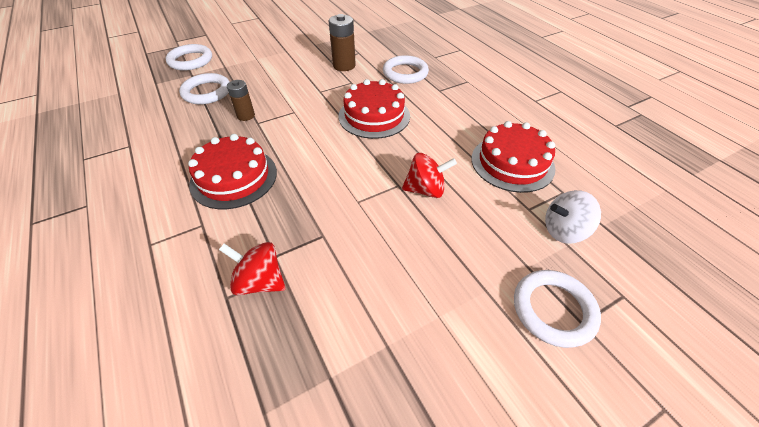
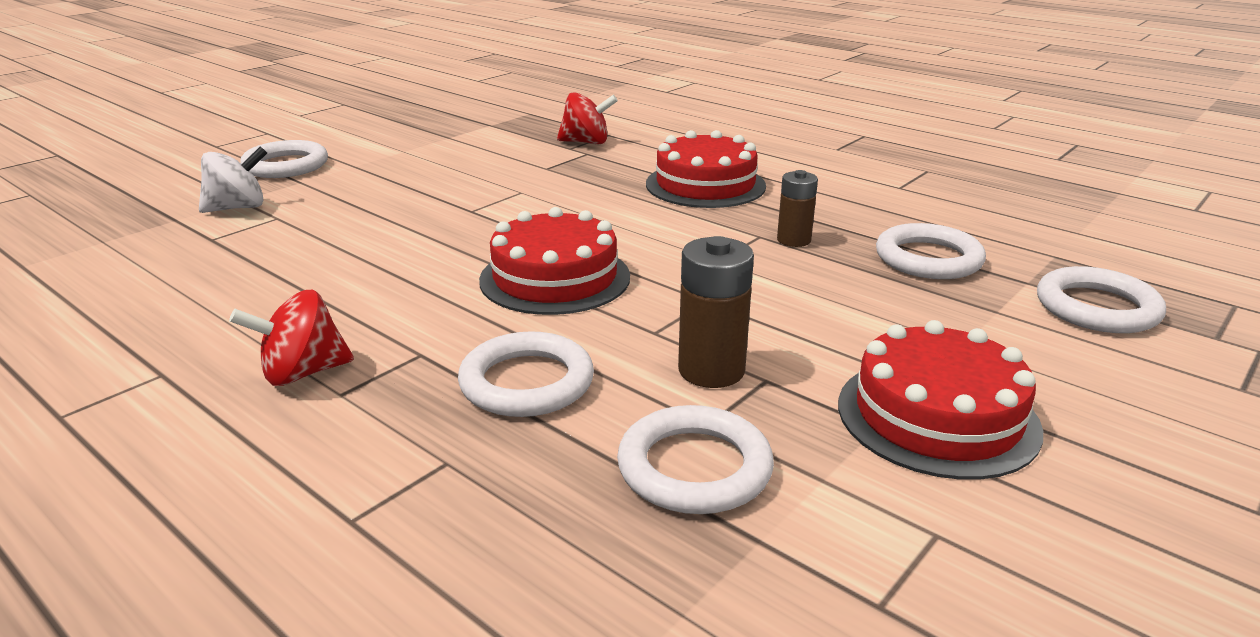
camera: 160 degrees right, 20 degrees down
red spinning top [402,153,457,198] -> red spinning top moved to [229,289,354,386]
red cake [472,121,555,193] -> red cake moved to [838,320,1043,480]
none -> white ring [617,405,774,514]

